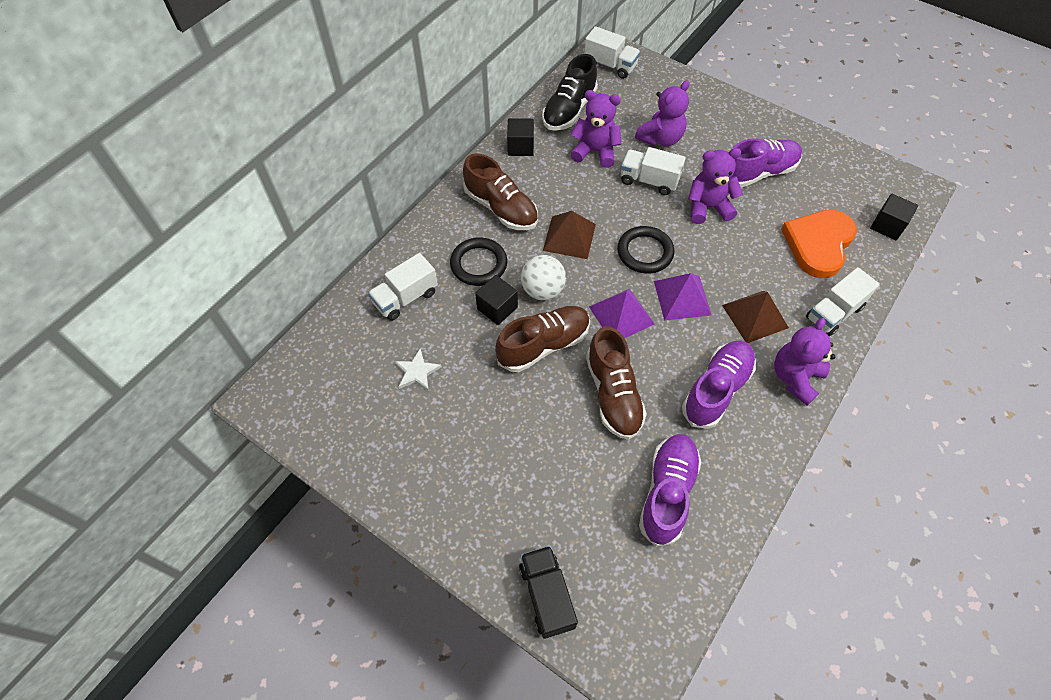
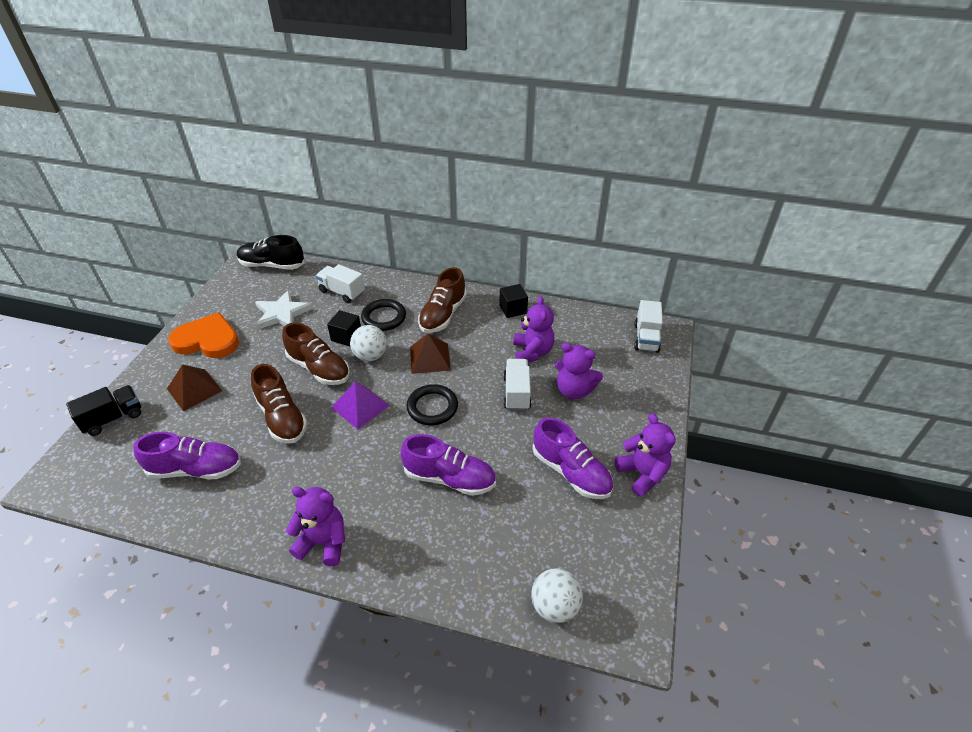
camera: 70 degrees right, 15 degrees down
white star [394,349,442,391] -> white star [255,290,313,330], size x1.72
black shoe [542,54,598,131] -> black shoe moved to [237,235,305,270]
brown shoe [586,326,647,440] -> brown shoe turned 90 degrees counterclockwise [251,364,308,444]
purple pyramid [654,273,711,321] -> none
purple shoe [682,341,756,429] -> purple shoe moved to [400,434,496,496]
purple teddy bear [688,148,743,224] -> purple teddy bear moved to [615,413,676,497]
brown pyramid [722,291,789,343] -> brown pyramid moved to [167,365,222,411]
orange heart [781,210,857,278] -> orange heart moved to [168,312,239,358]
white truck [806,267,880,336] -> none
black cube [870,194,918,240] -> white ball [531,569,583,623]

